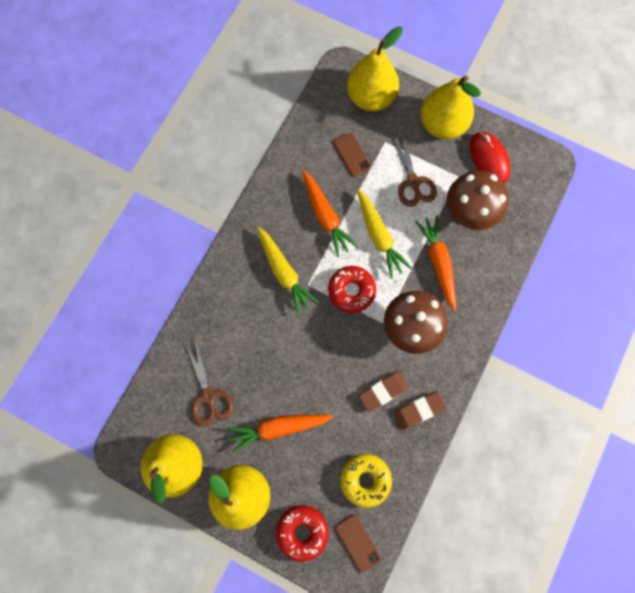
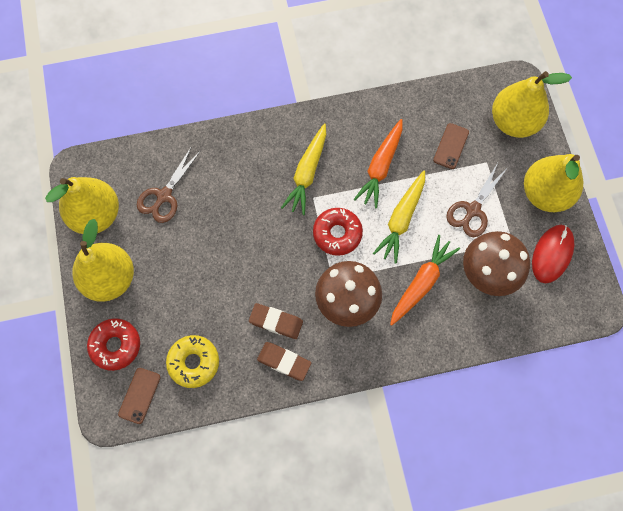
camera: 50 degrees right, 5 degrees down
orange carrot [227,414,333,453] -> none

